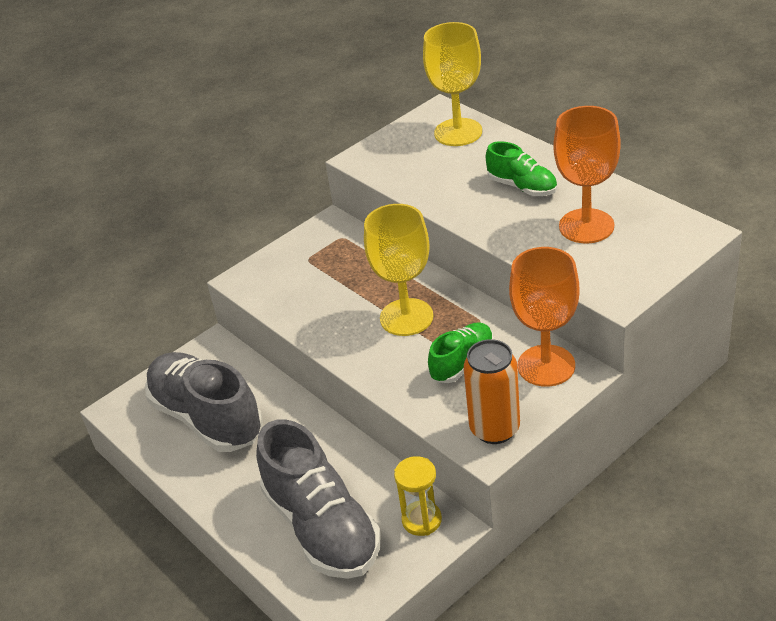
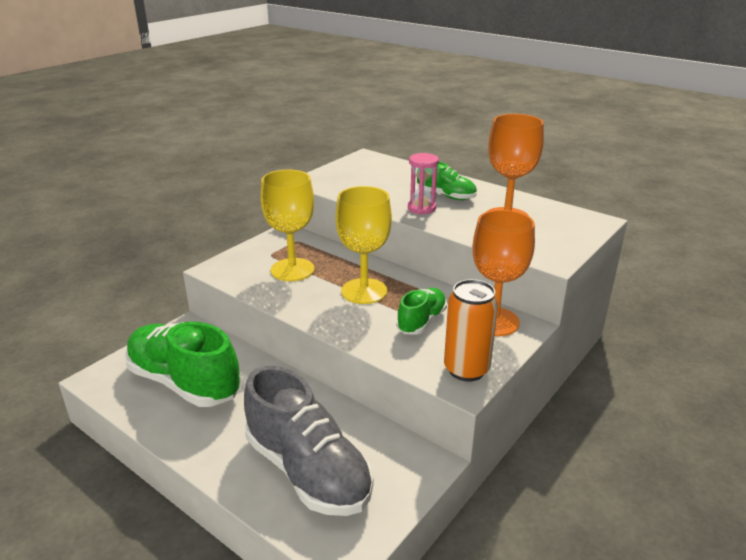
camera: 15 degrees left, 10 degrees down
grey shoe [145,352,263,452] -> green shoe [125,322,241,407]
yellow hourglass [394,456,442,536] -> none
yellow goblet [423,22,482,146] -> yellow goblet moved to [261,169,314,281]
none -> pink hourglass [408,153,439,215]

